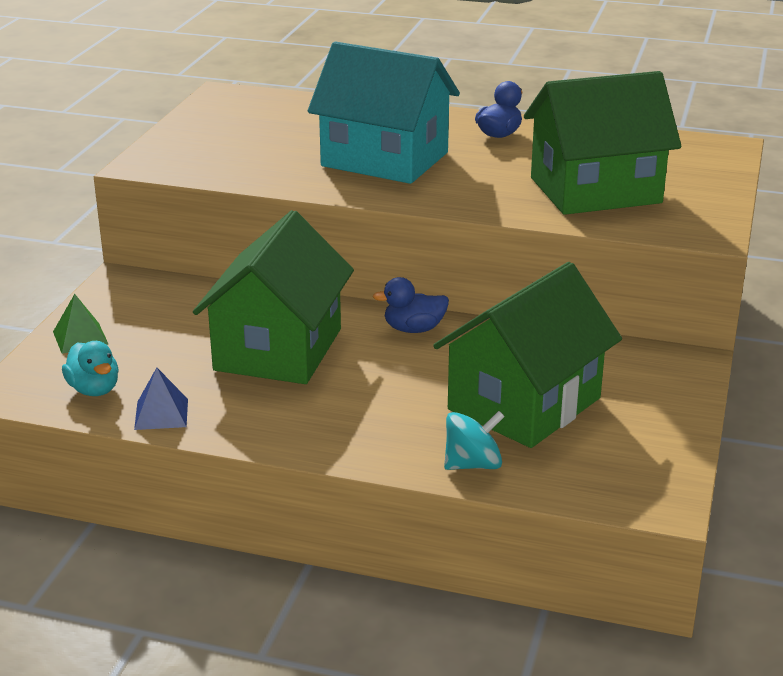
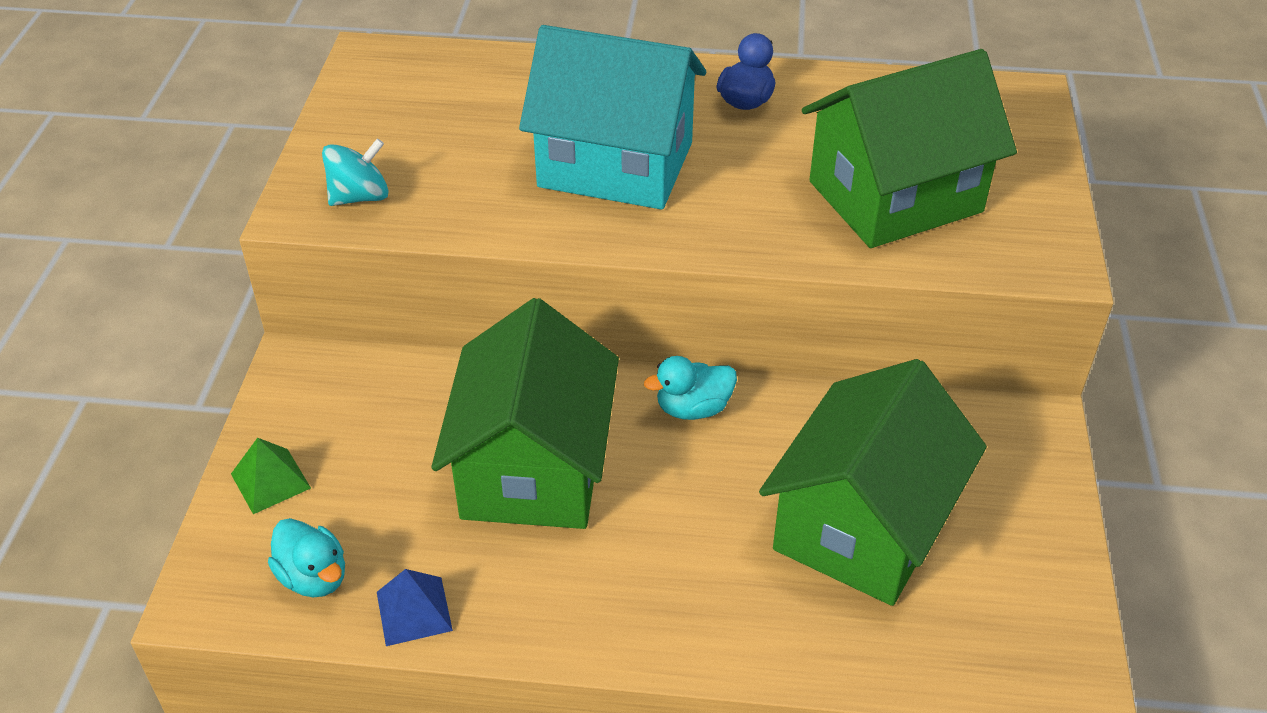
camera: 10 degrees left, 15 degrees up
blue duck [373,277,449,333] -> turquoise duck [644,356,737,420]
turquoise spinning top [444,411,505,470] -> turquoise spinning top moved to [322,138,389,206]

